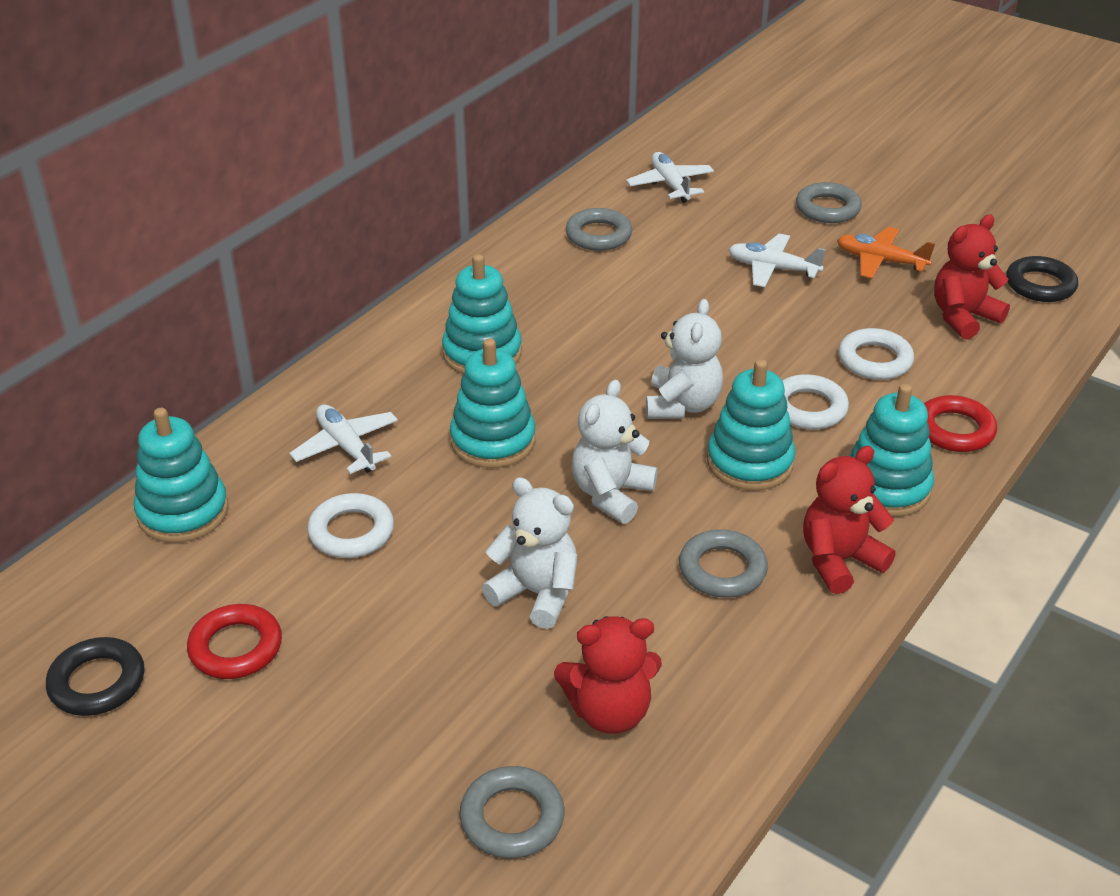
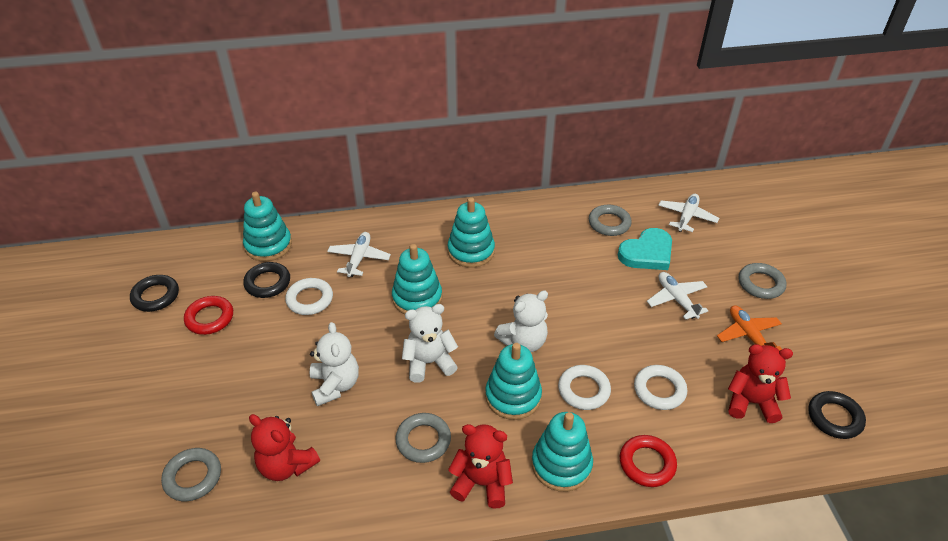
camera: 45 degrees right, 5 degrees up
none -> black ring [243,262,290,298]
none -> turquoise heart [618,228,672,270]

